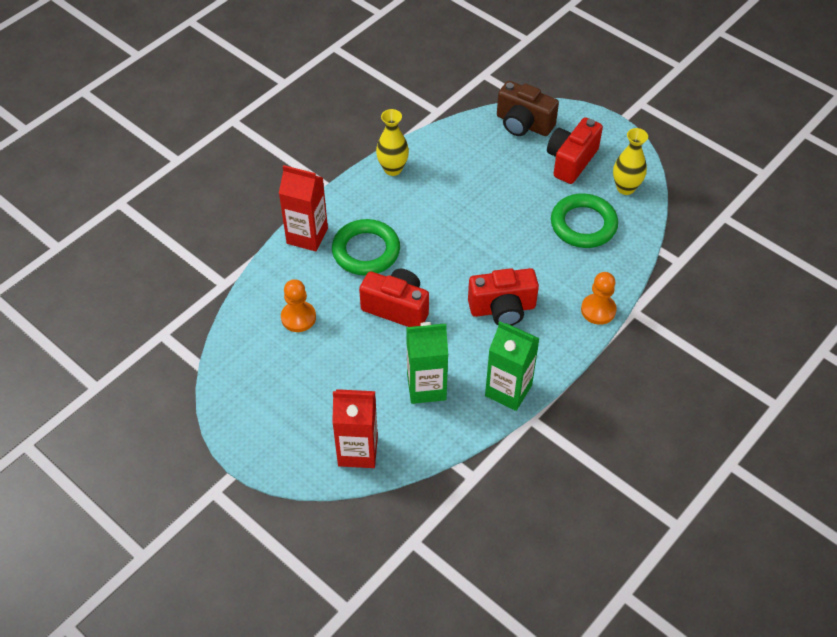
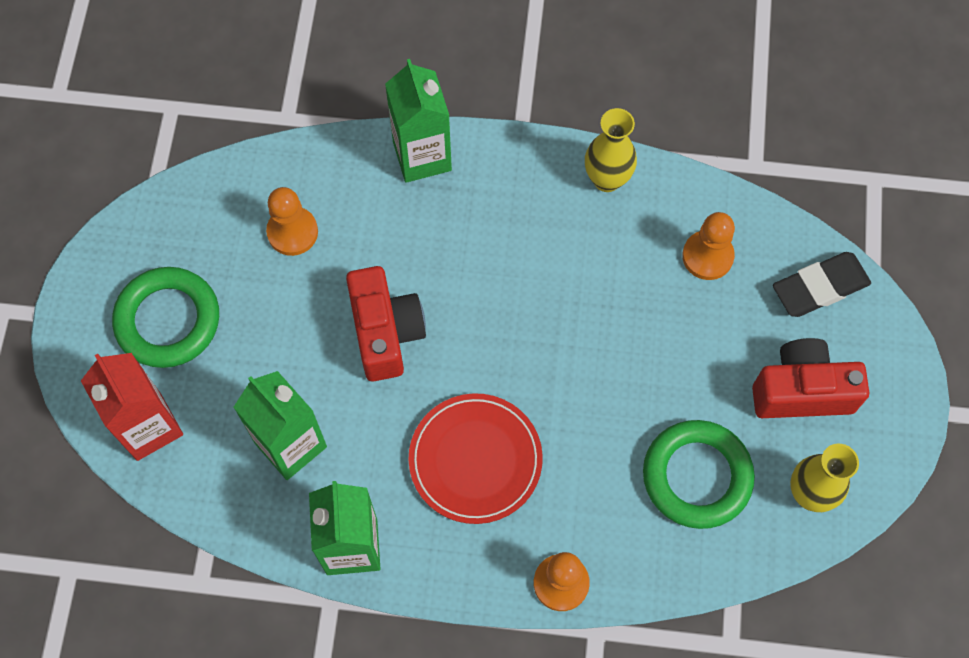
camera: 55 degrees right, 15 degrees up
red carton [279,165,328,252] -> green carton [385,59,452,183]
green ring [332,219,400,275] -> green ring moved to [112,267,219,368]
red camera [468,268,539,326] -> red plate [408,393,543,524]
brown camera [497,81,559,136] -> black eraser [773,252,871,317]
none -> orange pawn [682,212,735,280]

